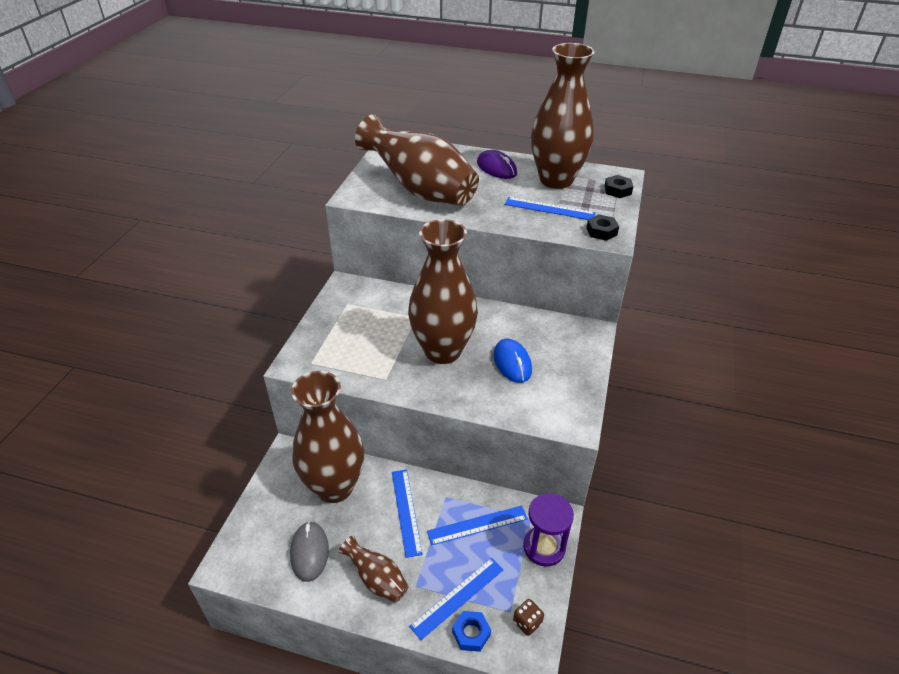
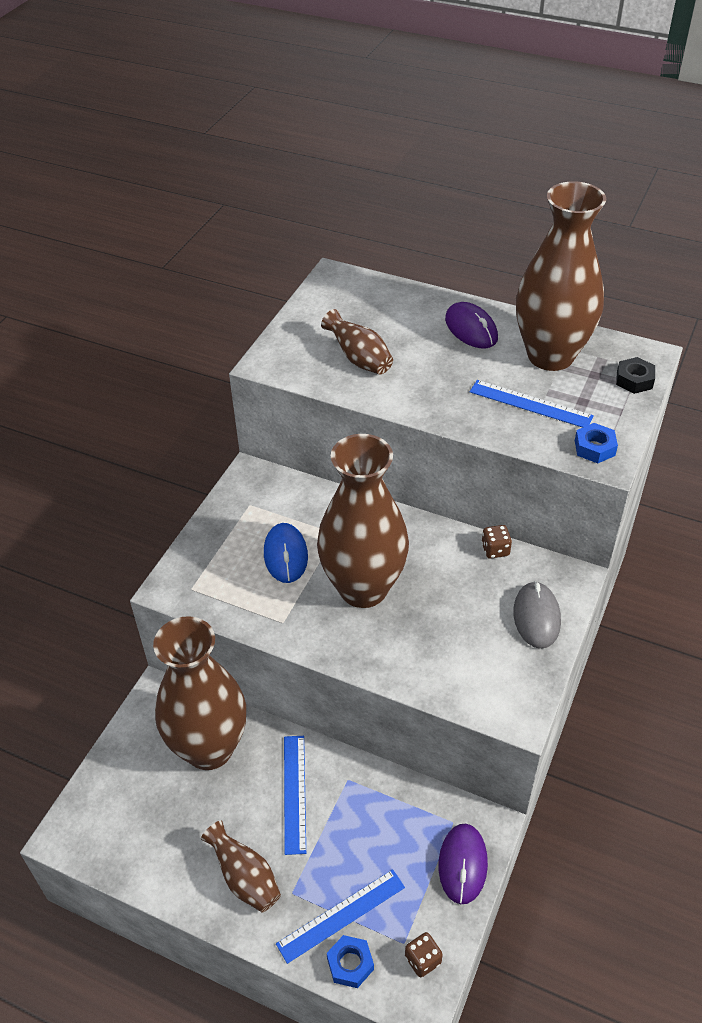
camera: 10 degrees right, 5 degrees up
grey mouse [290,521,329,582] -> grey mouse moved to [513,581,561,649]
brown vase [355,114,479,206] -> brown vase [321,309,393,375], size x0.46
blue ruler [427,505,528,545] -> none
blue mouse [494,339,532,383] -> blue mouse moved to [264,523,308,583]
purple hourglass [523,493,574,567] -> purple mouse [439,824,488,904]
black nut [586,214,619,241] -> blue nut [575,423,618,463]
none -> brown dice [481,525,512,559]

